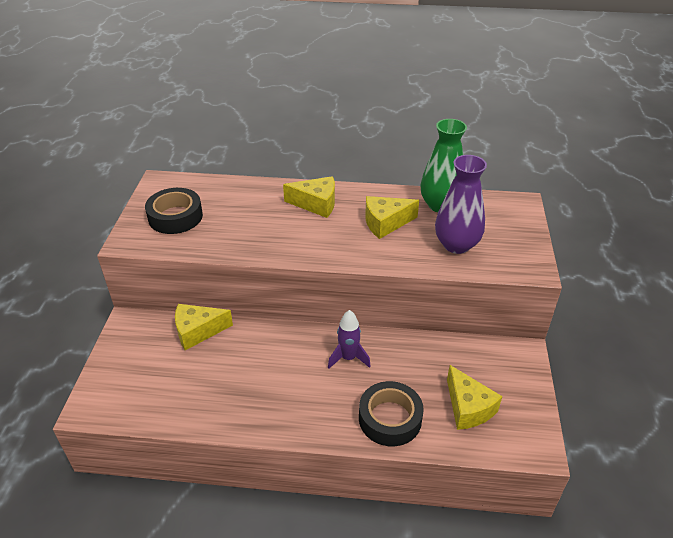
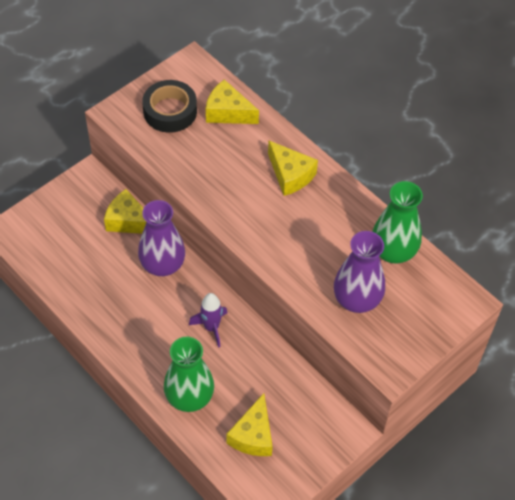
camera: 40 degrees right, 15 degrees up
black tape [359,381,424,446] -> green vase [164,337,214,412]
yellow cheese [365,196,419,239] -> yellow cheese moved to [206,79,259,124]
none -> purple vase [138,200,185,276]

